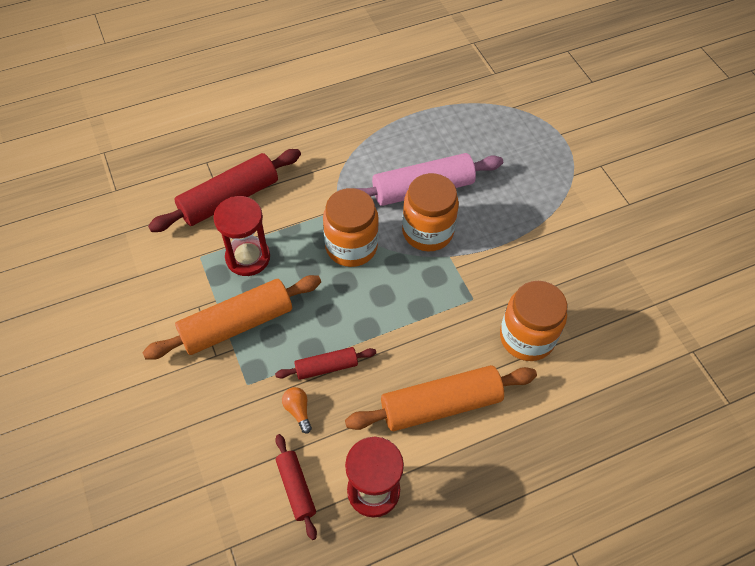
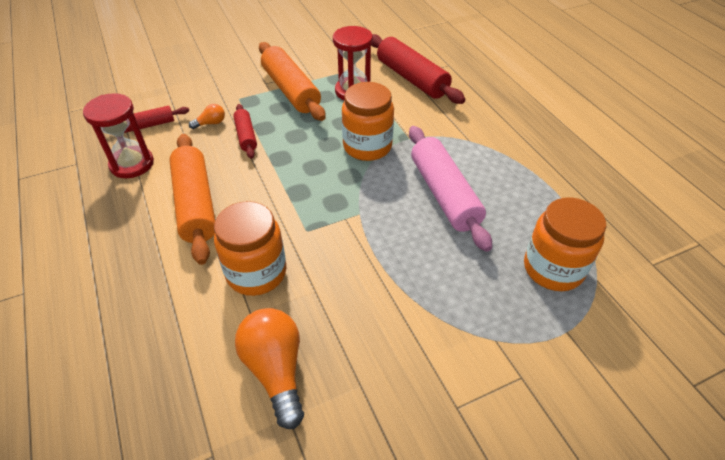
camera: 90 degrees right, 10 degrees down
orange jar [402,173,459,251] -> orange jar moved to [524,198,606,291]
none -> orange light bulb [235,308,304,429]

